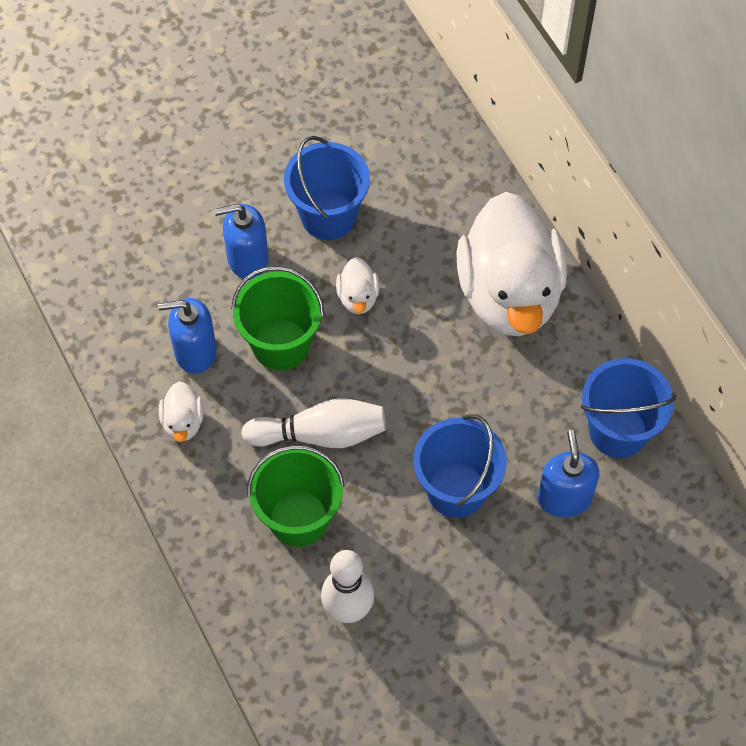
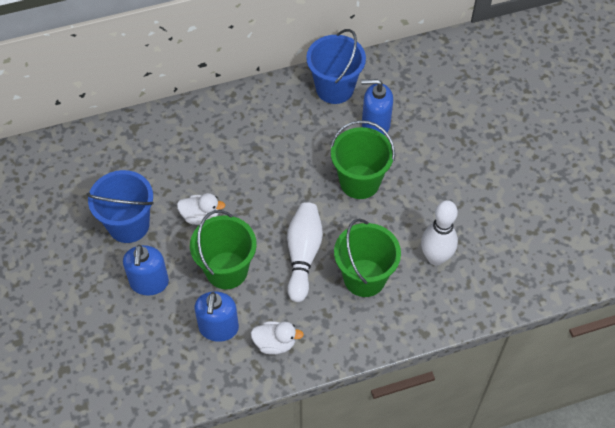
camera: 80 degrees left, 5 degrees down
blue bucket [413,414,507,518] -> green bucket [330,120,395,199]
white duck [456,192,567,336] -> none

